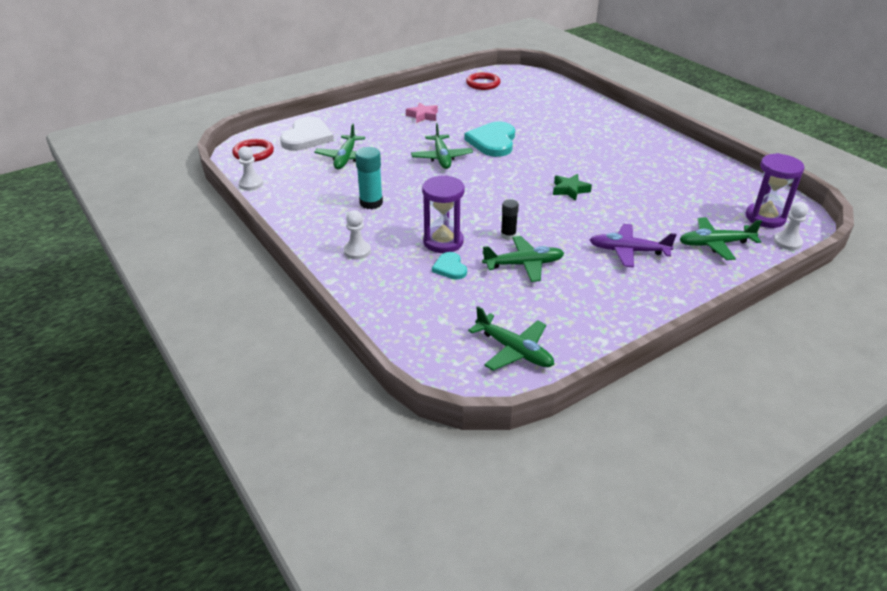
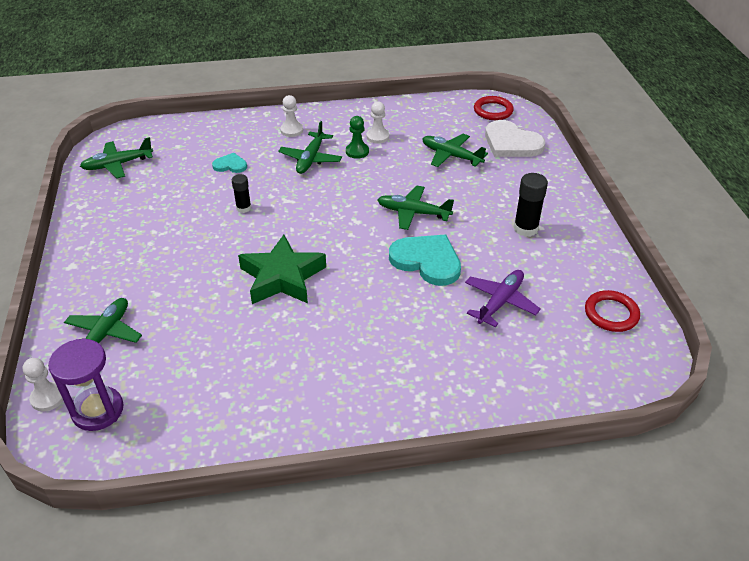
camera: 115 degrees right, 5 degrees up
white pawn [238,146,263,190] -> white pawn moved to [367,101,389,143]
turquoise glue stick [355,147,383,209] -> green pawn [346,116,369,159]
pink star [406,102,438,123] -> black glue stick [514,173,548,237]
purple hourglass [422,175,465,253] -> none
green plane [482,236,564,282] -> green plane moved to [278,121,342,174]
green star [553,174,592,201] -> green star [238,235,326,304], size x1.91
purple plane [590,224,677,268] -> purple plane moved to [465,270,541,327]

